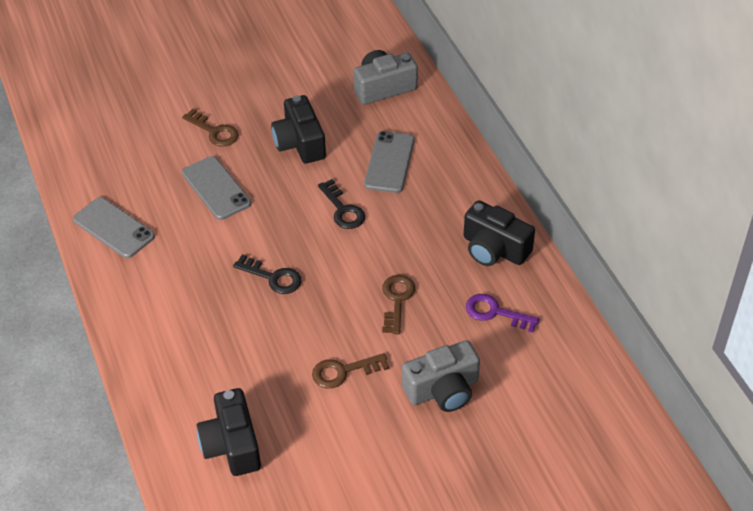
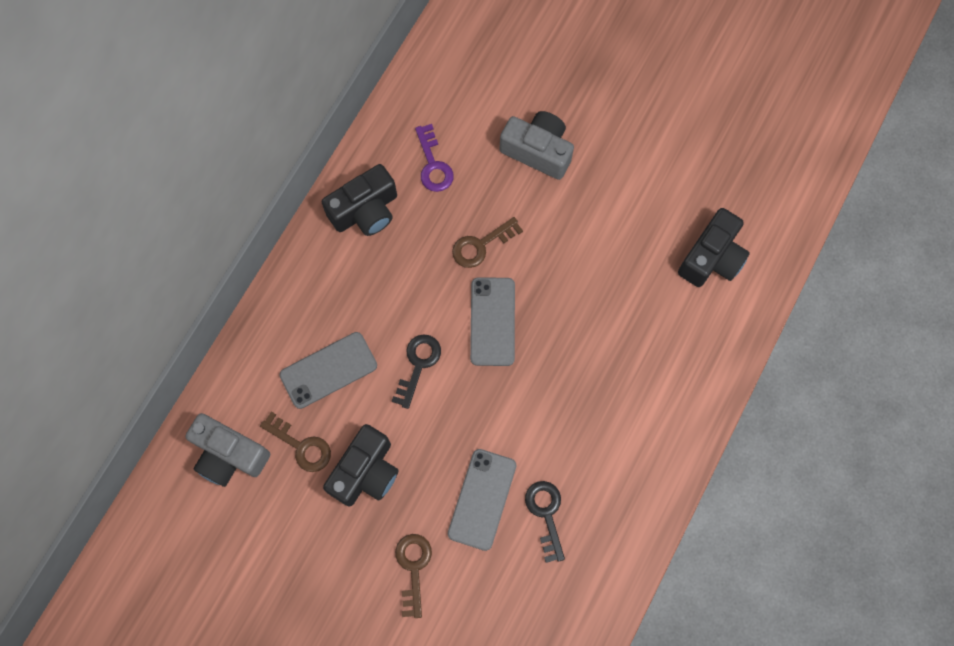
camera: 130 degrees left, 25 degrees up
grey phone [73,197,155,258] -> grey phone moved to [470,277,515,366]
black key [233,254,302,294] -> black key moved to [525,481,565,563]
brown key [312,353,389,388] -> brown key moved to [260,411,331,472]
black camera [464,200,535,266] -> black camera turned 60 degrees clockwise [322,164,397,236]

